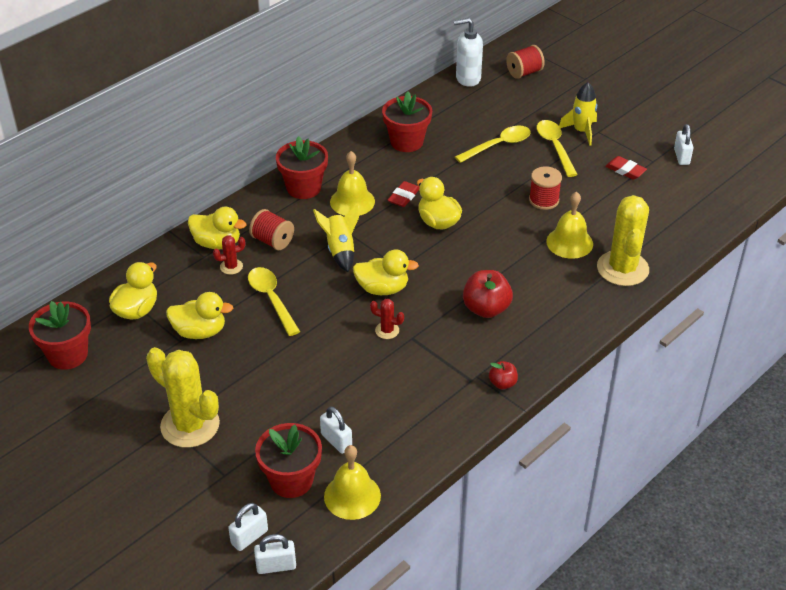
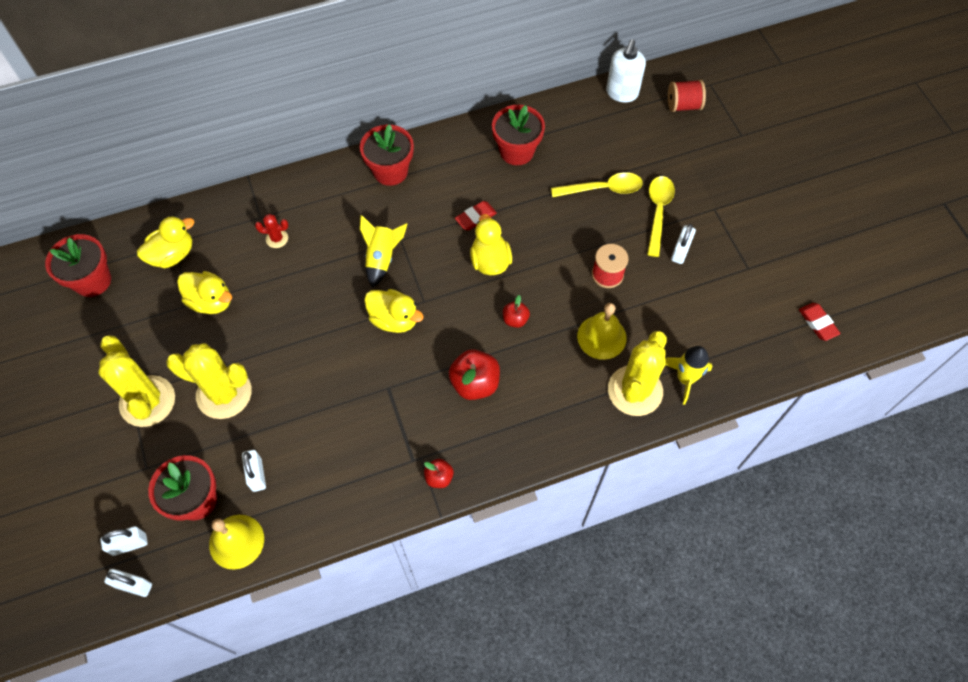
camera: 25 degrees right, 20 degrees up
yellow duck [188,207,247,249] -> none
yellow spoon [248,267,300,336] -> none
red spool [249,209,294,250] -> none
yellow bell [330,151,375,216] -> none
red cactus [370,299,404,339] -> none
white soap dispenser [454,18,483,87] -> white soap dispenser turned 90 degrees counterclockwise [606,39,646,102]
yellow rocket [559,82,597,146] -> yellow rocket moved to [666,346,713,405]
red eraser [605,156,647,180] -> red eraser moved to [799,303,841,341]
white padlock [674,124,693,165] -> white padlock moved to [671,224,696,264]
none -> yellow cactus [166,343,252,419]
none -> red apple [503,295,530,328]

